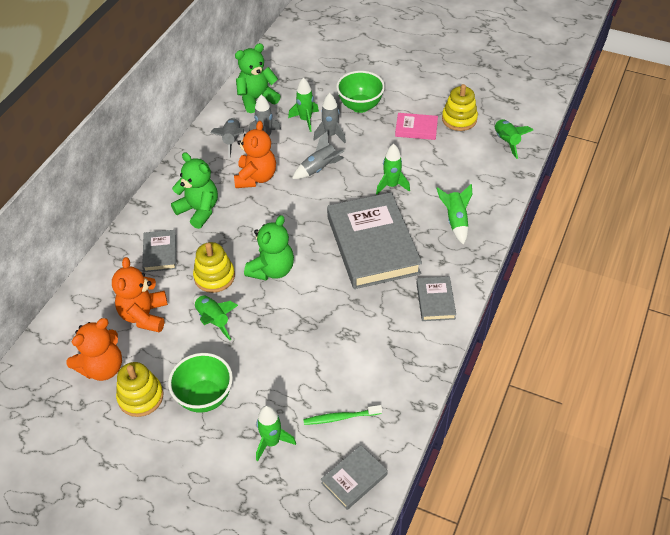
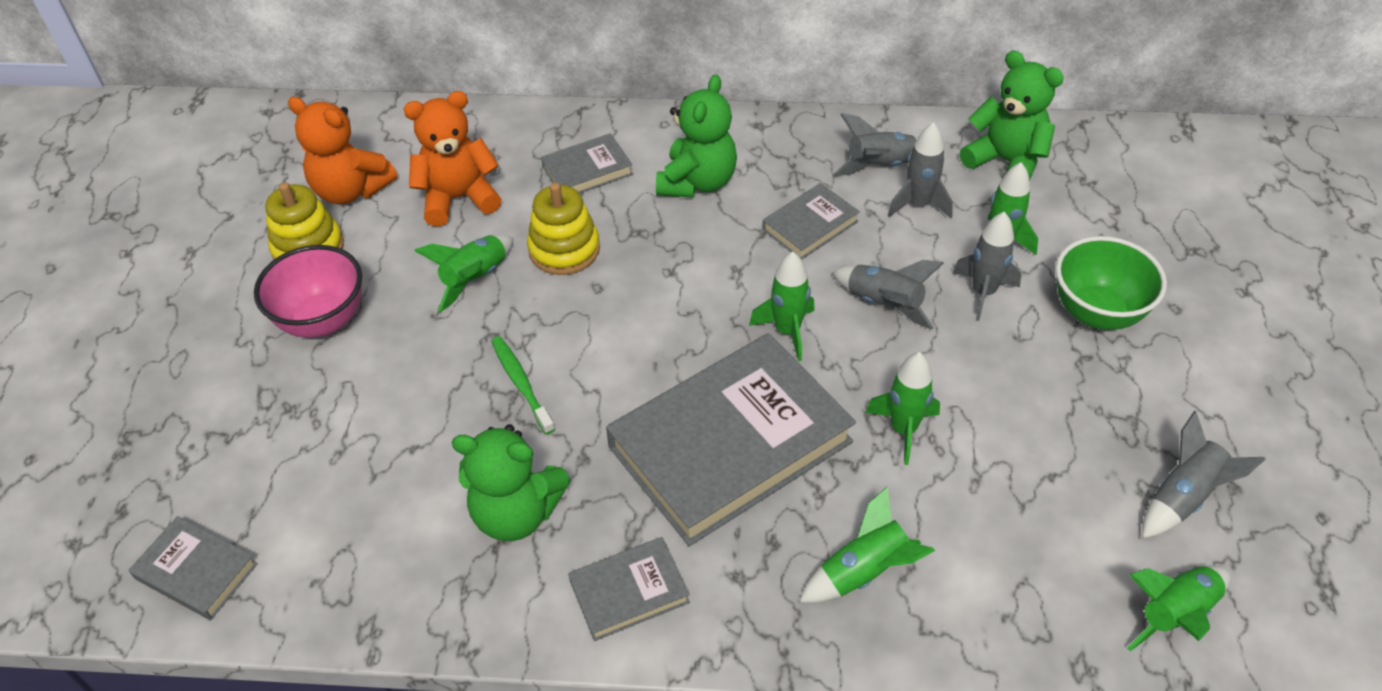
camera: 70 degrees right, 0 degrees up
green bowl [168,353,233,413] -> pink bowl [254,245,362,338]
orange teddy bear [234,121,276,188] -> grey book [762,183,860,259]
green teddy bear [244,215,294,280] -> green teddy bear moved to [452,424,571,541]
green rocket [256,405,296,461] -> green rocket moved to [749,252,815,361]
green toothbrush [303,405,382,425] -> green toothbrush moved to [491,336,555,435]
pink book [395,113,438,140] -> none
yellow stacking toy [442,84,478,131] -> grey rocket [1142,411,1265,538]

